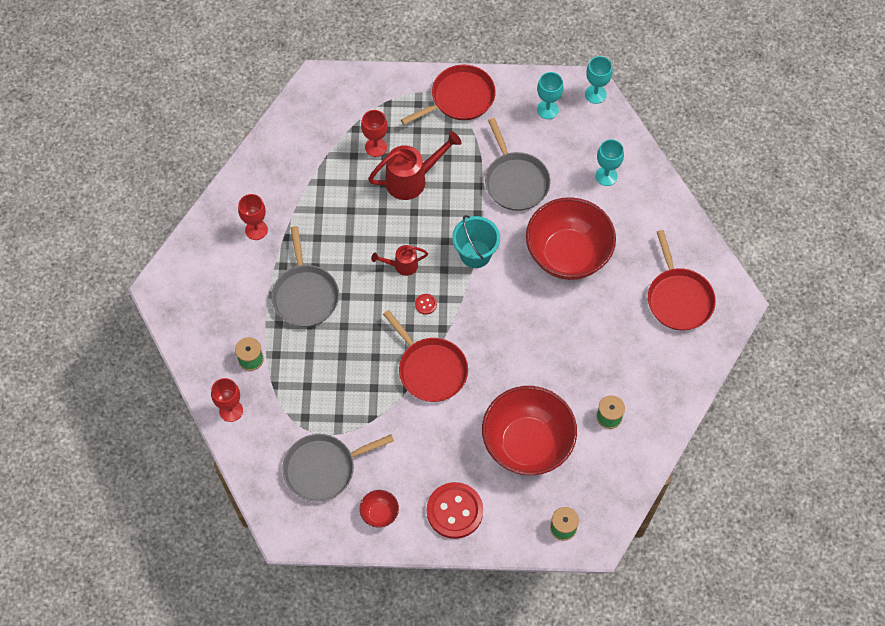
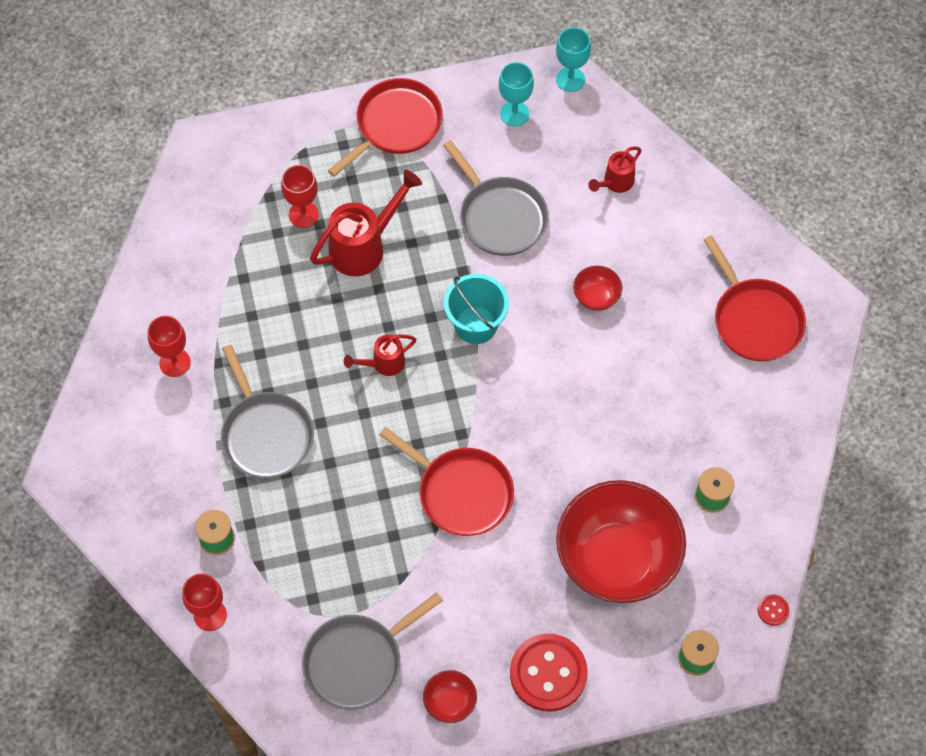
camera: 15 degrees left, 0 degrees up
red button [415,294,437,315] -> red button moved to [758,595,789,626]
red bowl [526,197,616,280] -> red bowl [573,266,622,311], size x0.41
turquoise goblet [595,139,624,186] -> red watering can [588,146,642,193]

